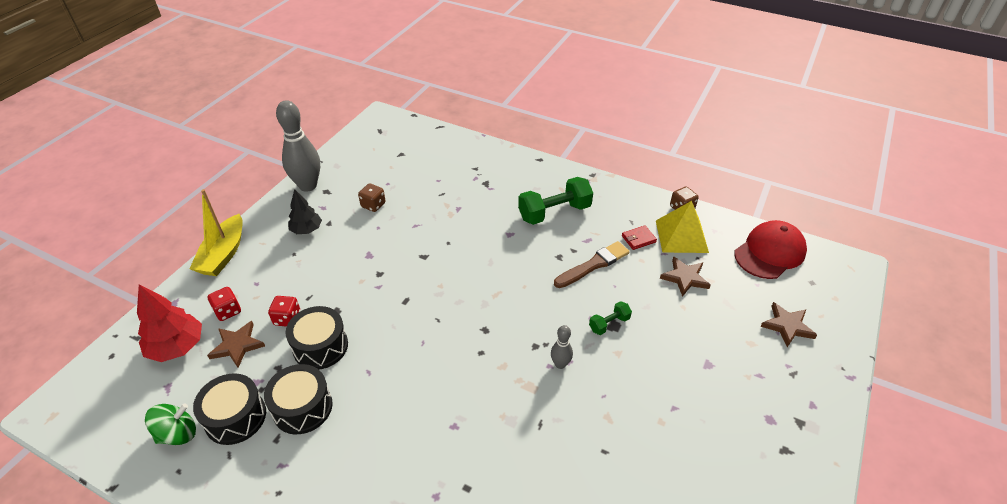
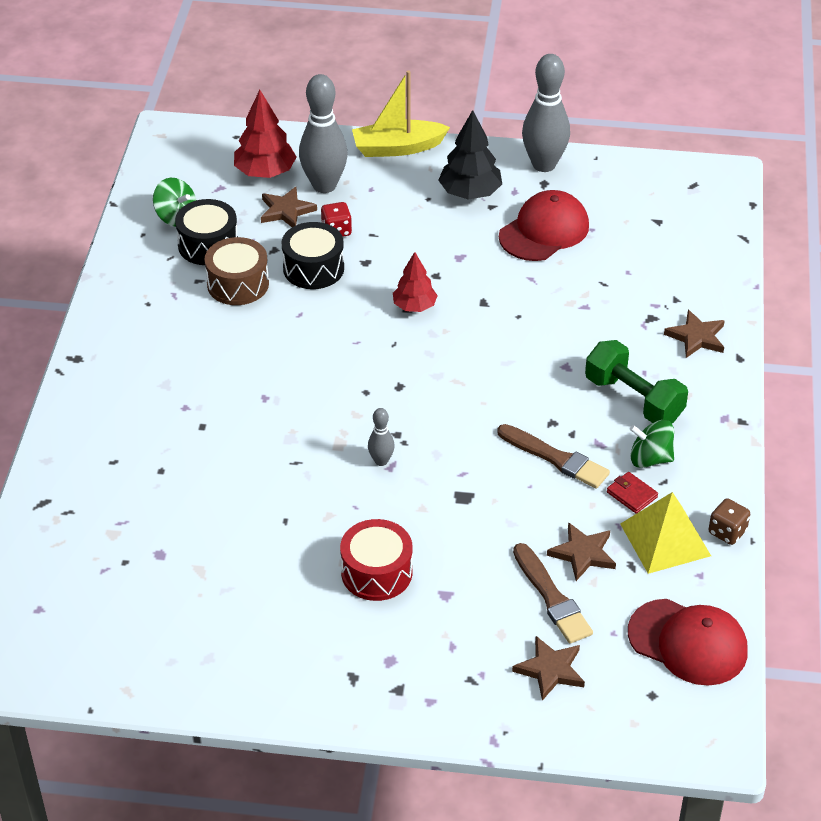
camera: 70 degrees right, 0 degrees up
red dice [208,287,241,321] -> grey bowling pin [299,74,348,193]
black drum [264,364,333,434] -> brown drum [205,237,269,305]
black tree [288,189,322,234] -> black tree [438,110,502,200], size x1.51
brown dice [358,183,386,212] -> red cap [499,190,589,261]
green dumbbell [589,301,632,335] -> none
none -> red drum [340,519,412,601]
none -> red tree [393,252,438,312]
none -> brown brush [513,543,593,644]
none -> green spinning top [630,420,674,468]
none -> brown star [664,310,725,358]

